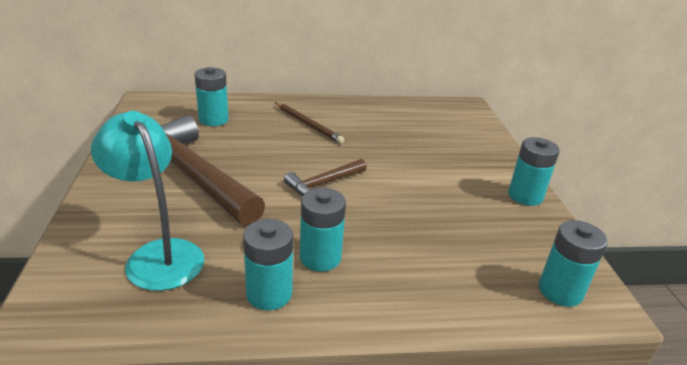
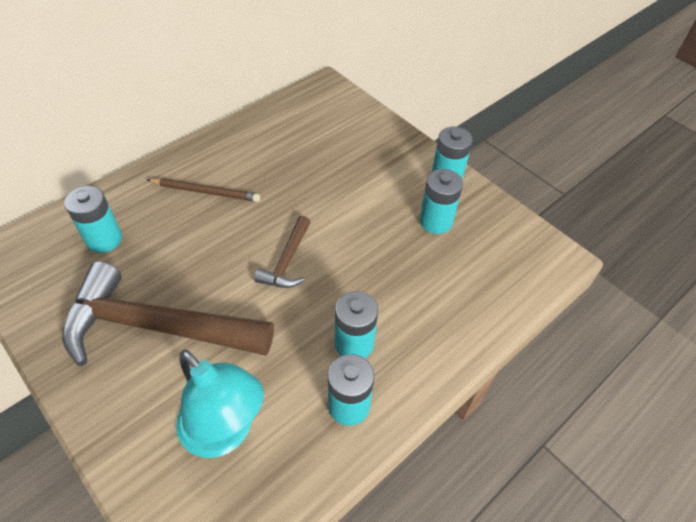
camera: 35 degrees left, 20 degrees up
turquoise lamp [91,111,204,291] -> turquoise lamp turned 150 degrees counterclockwise [176,349,264,458]
turquoise battery [539,220,608,307] -> turquoise battery moved to [420,169,463,234]

